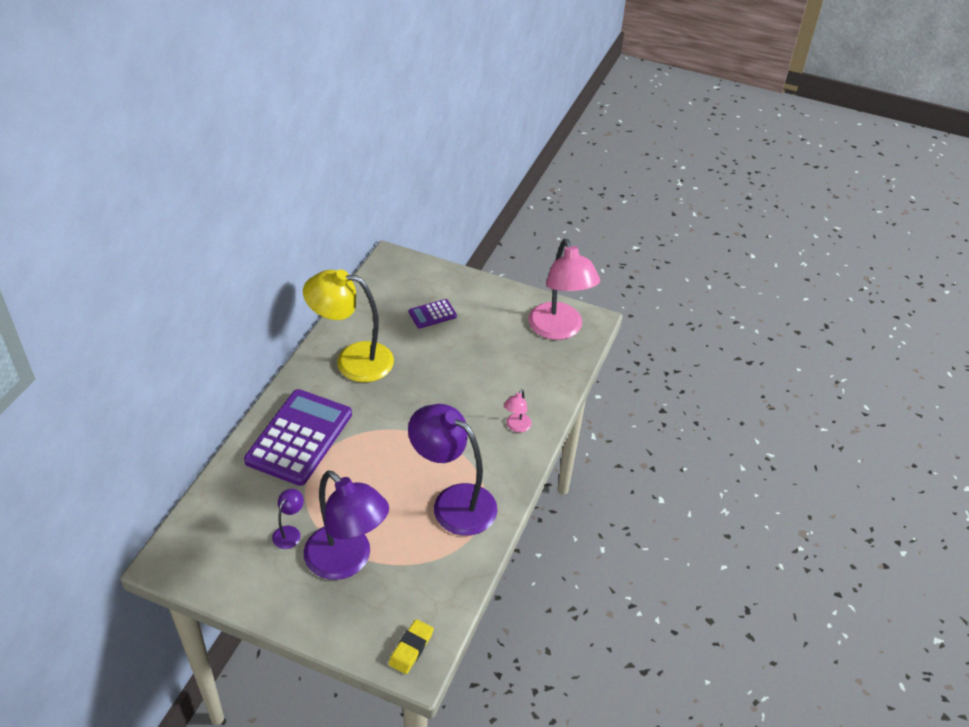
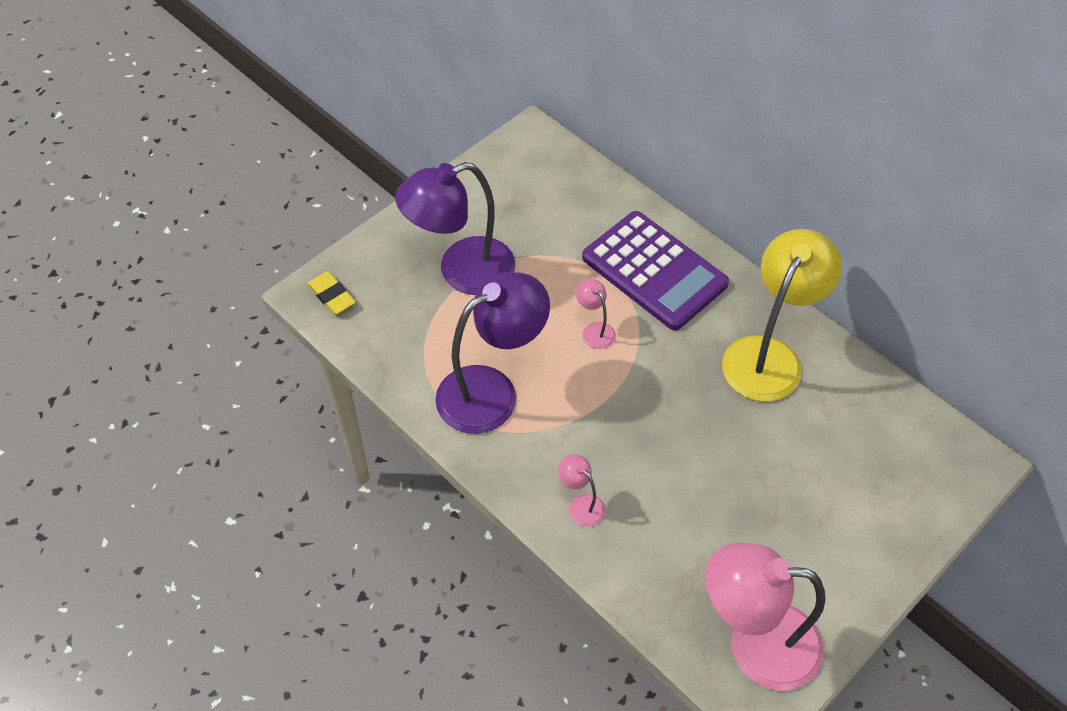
camera: 115 degrees right, 10 degrees up
purple lamp [272,489,304,549] -> none
purple calculator [409,299,457,329] -> none
none -> pink lamp [576,279,616,349]

